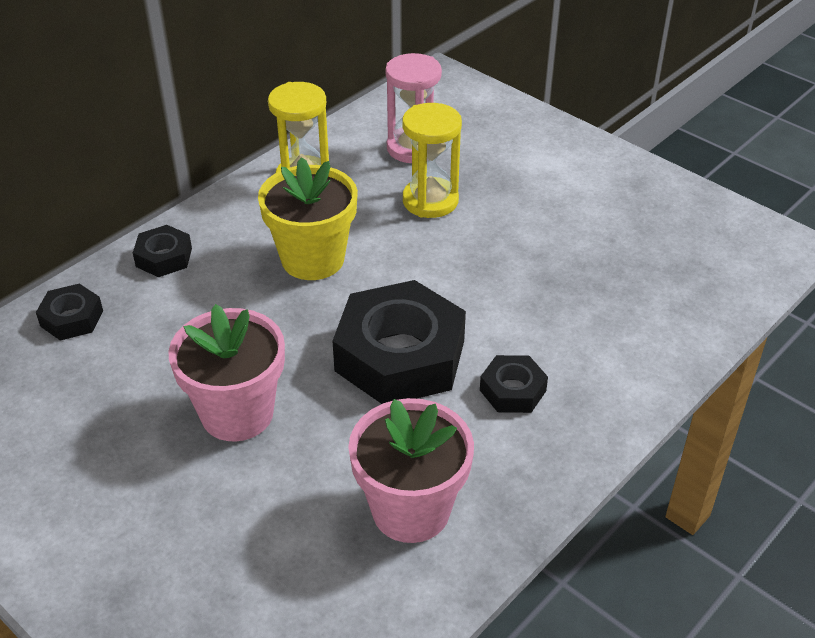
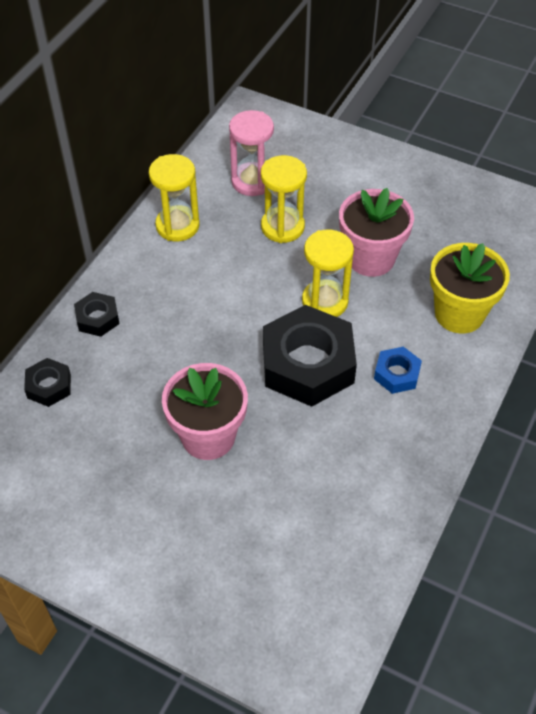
camera: 15 degrees left, 10 degrees up
yellow flower pot [258,157,358,280] -> yellow flower pot moved to [430,243,510,334]
pink flower pot [348,398,474,543] -> pink flower pot moved to [339,188,414,277]
black nut [480,355,548,413] -> blue nut [374,347,422,394]
none -> yellow hourglass [302,230,354,317]

